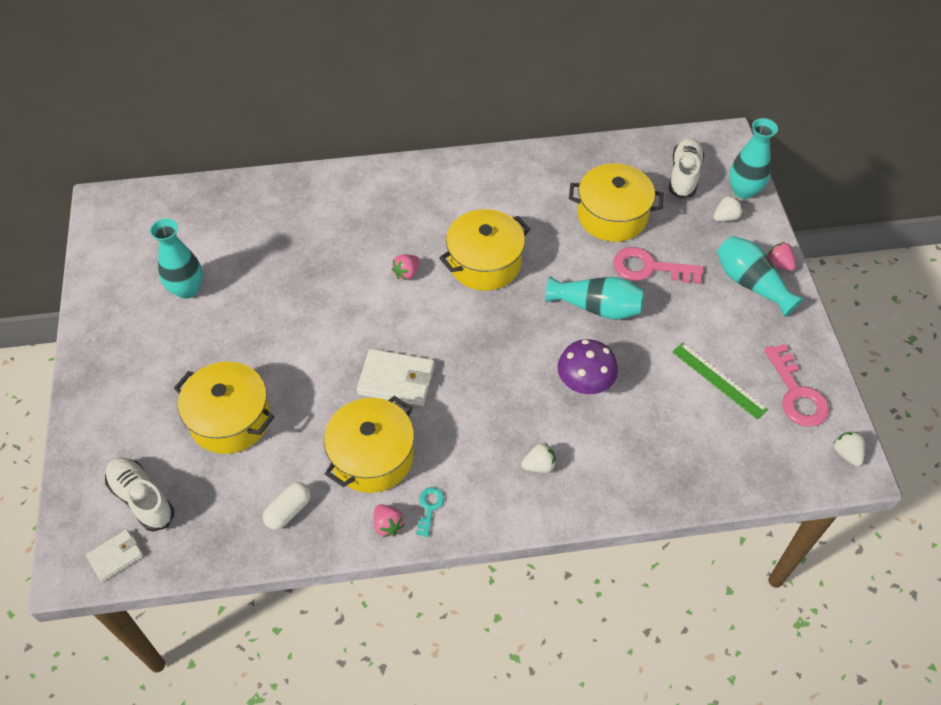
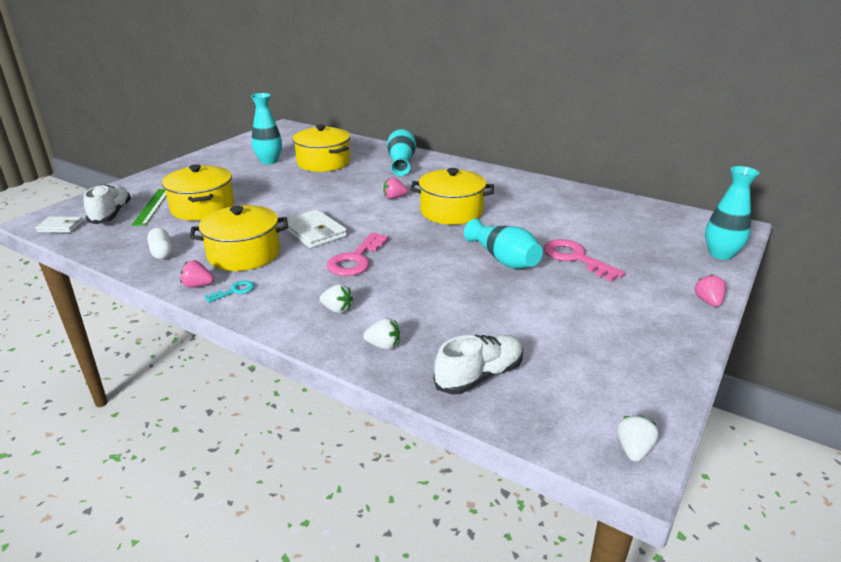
camera: 40 degrees right, 25 degrees down
white capsule [263,482,311,530] -> white capsule turned 75 degrees clockwise [147,228,173,259]
pink strawberry [374,504,404,537] -> pink strawberry turned 90 degrees clockwise [180,260,214,288]
purple mushroom [557,339,618,394] -> none
yellow pot [569,163,664,242] -> yellow pot moved to [293,124,350,172]
white shoe [669,138,704,199] -> white shoe moved to [434,334,524,394]
green ruler [672,343,768,420] -> green ruler moved to [131,189,166,226]
white strawberry [713,195,742,221] -> white strawberry moved to [363,318,400,350]
turquoise vase [717,236,804,317] -> turquoise vase moved to [387,129,416,176]
pink key [764,344,829,427] -> pink key moved to [327,232,388,276]

